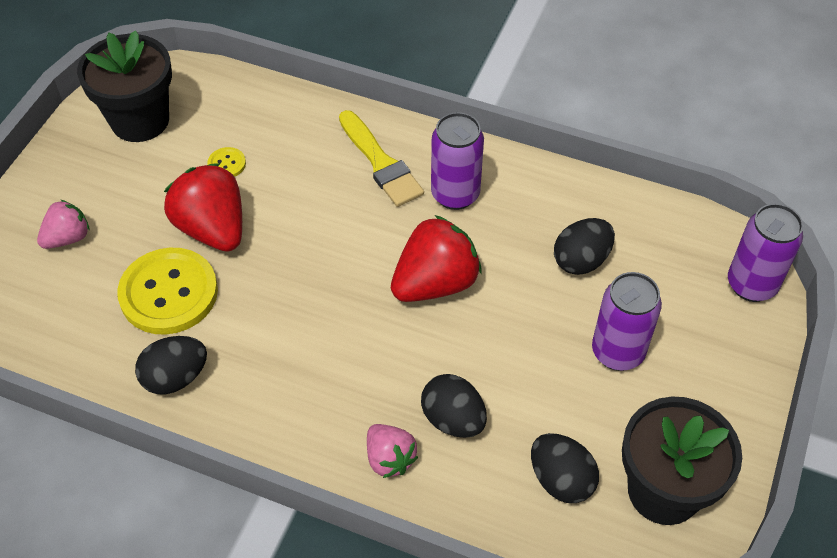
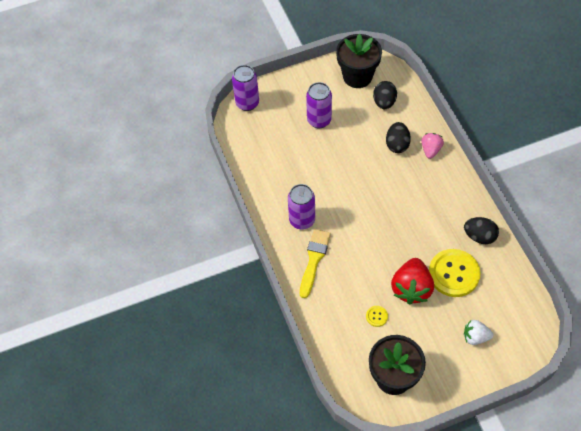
camera: 130 degrees left, 5 degrees up
pink strawberry [37,200,90,249] -> white strawberry [464,320,493,345]
red strawberry [391,215,482,302] -> none
black egg [554,218,615,275] -> none

